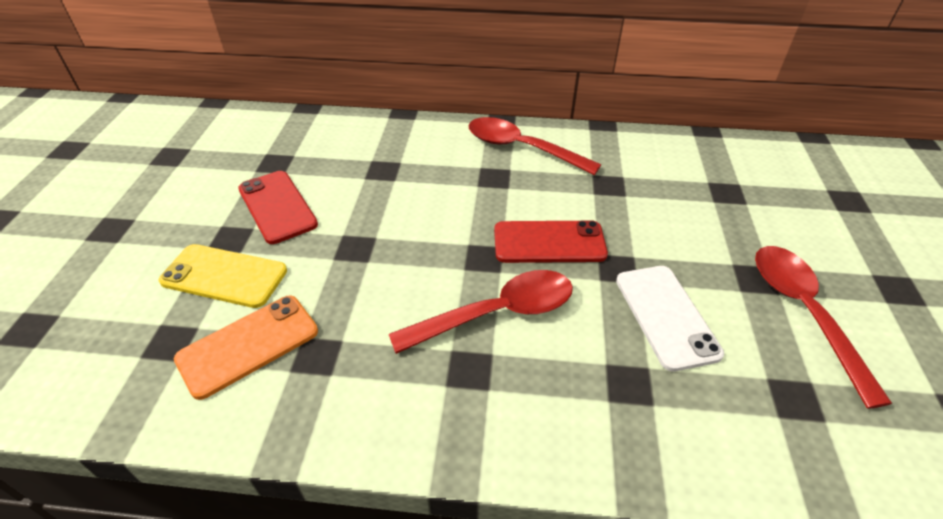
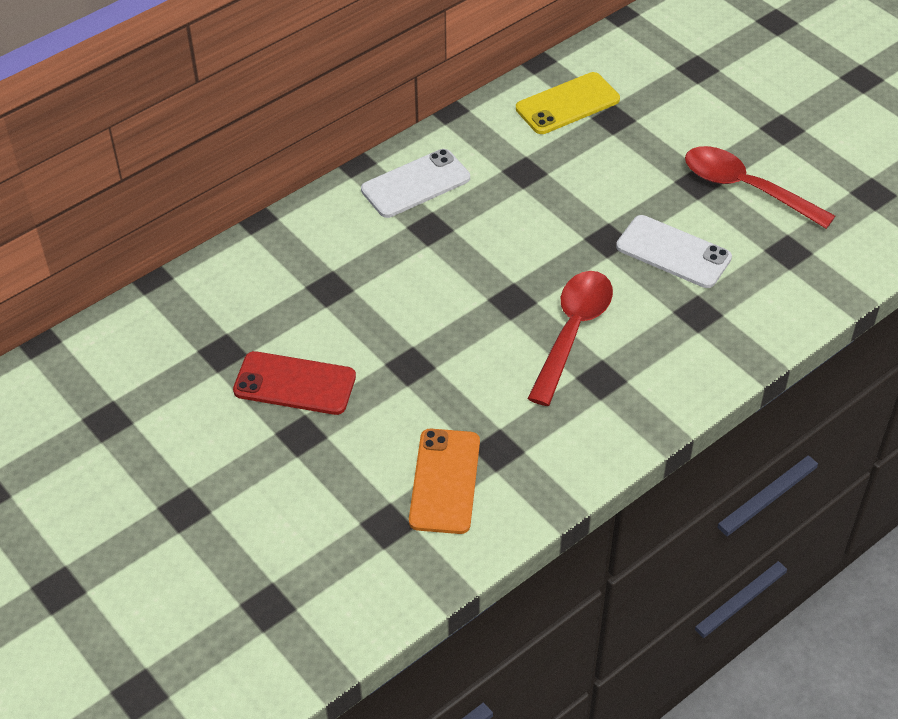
camera: 45 degrees left, 5 degrees up
yellow phone [159,244,287,308] -> yellow phone moved to [516,72,620,134]
red spoon [468,117,601,175] -> white phone [361,149,470,218]
red phone [494,220,608,263] -> none

